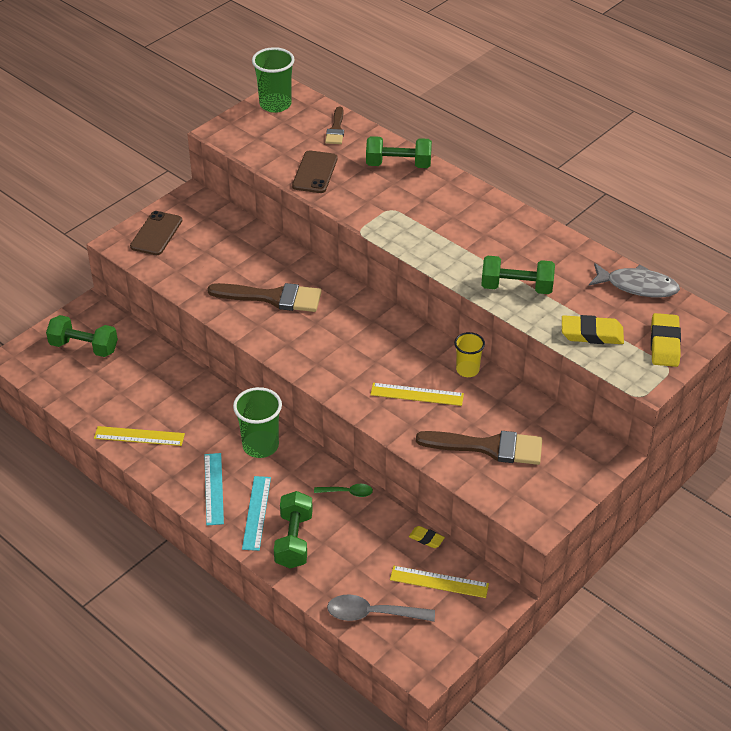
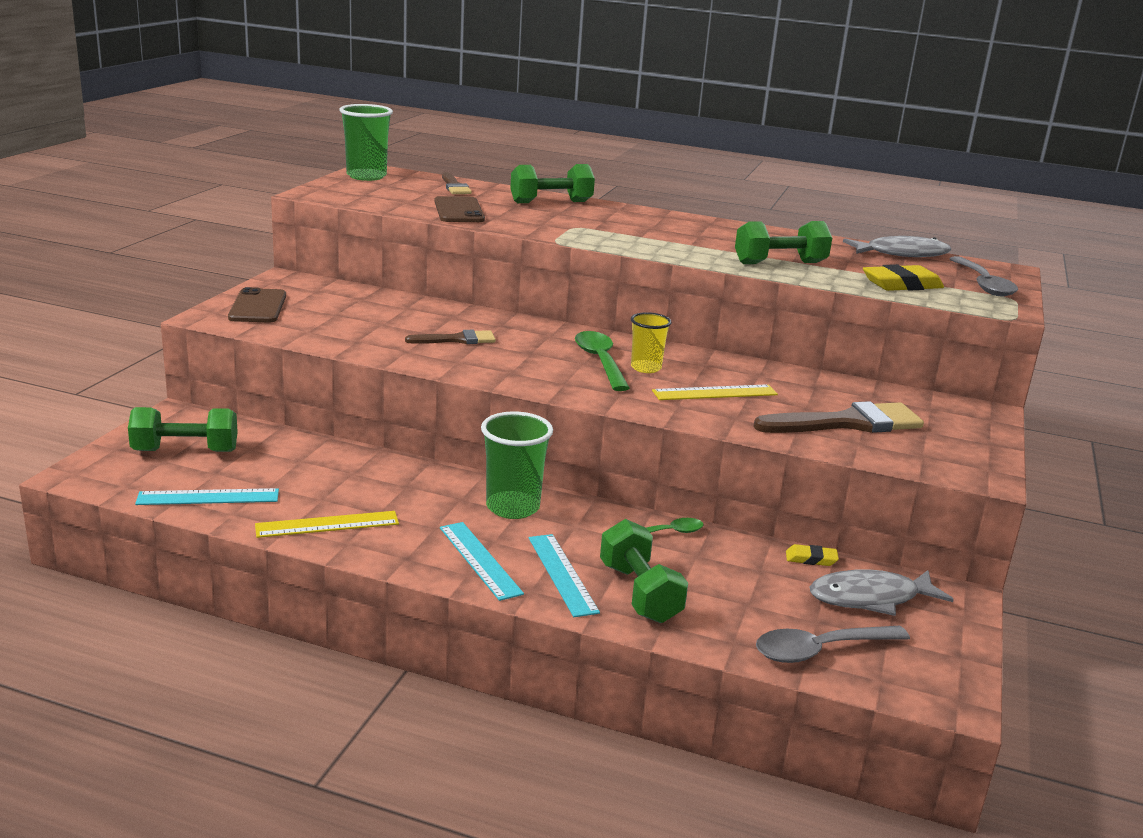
camera: 25 degrees left, 20 degrees down
brown brush [207,283,322,312] -> brown brush [405,330,496,344], size x0.57
yellow ruler [390,566,489,598] -> grey fish [810,569,954,616]
yellow cup [454,332,485,377] -> yellow cup moved to [631,312,672,373]
yellow eraser [651,313,681,367] -> grey spoon [949,256,1018,297]
none -> turquoise ruler [135,488,279,505]
none -> green spoon [575,331,630,391]

